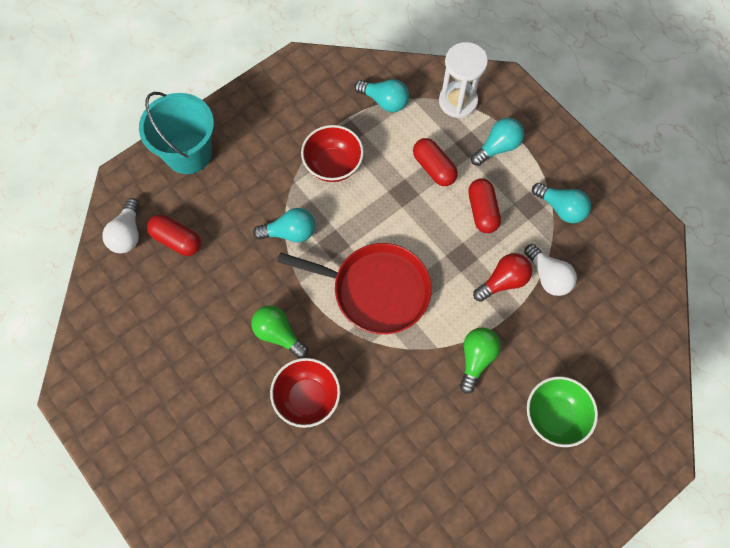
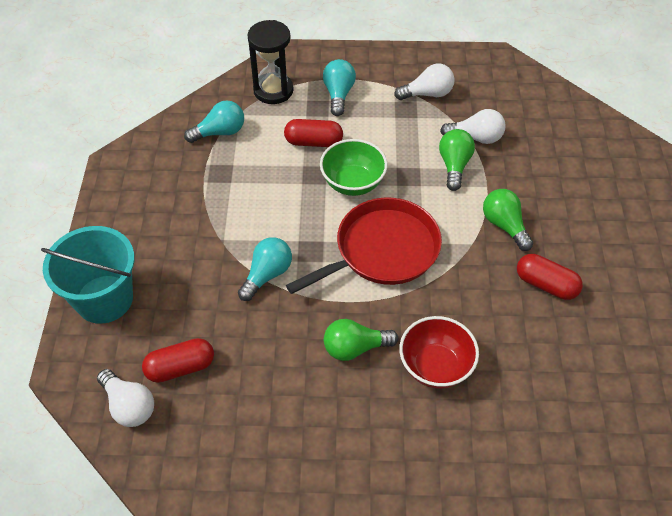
camera: 50 degrees left, 15 degrees down
red bowl [301,125,364,182] -> none
white hourglass [439,42,488,118] -> black hourglass [247,20,294,104]
red capsule [468,178,501,233] -> red capsule moved to [517,254,583,300]
red light bulb [473,253,532,302] -> green light bulb [439,129,475,191]
green bowl [527,376,598,447] -> green bowl moved to [320,139,388,196]
turquoise light bulb [532,183,591,223] -> white light bulb [394,64,455,100]

